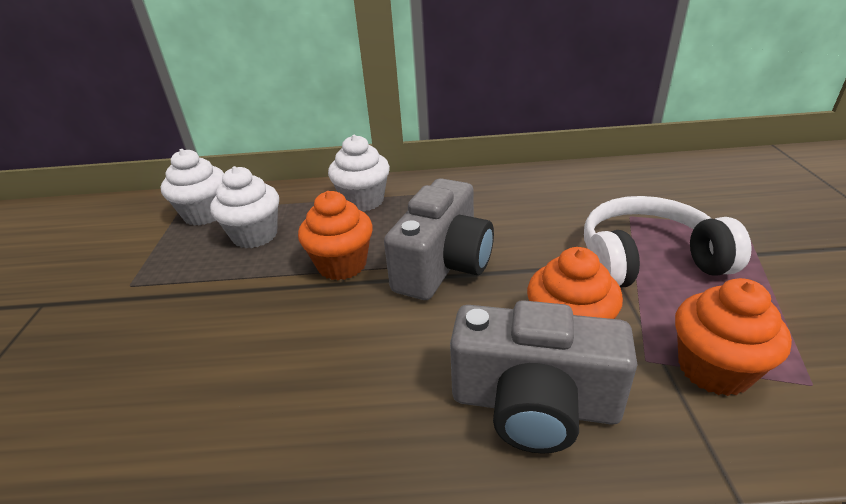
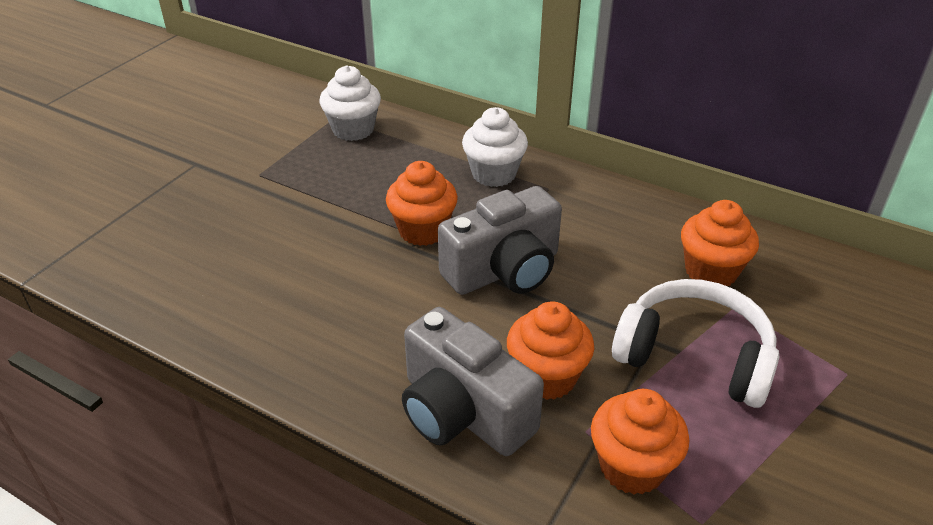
camera: 30 degrees right, 5 degrees up
white cupcake [210,166,279,248] -> none
none -> orange cupcake [681,200,759,286]

